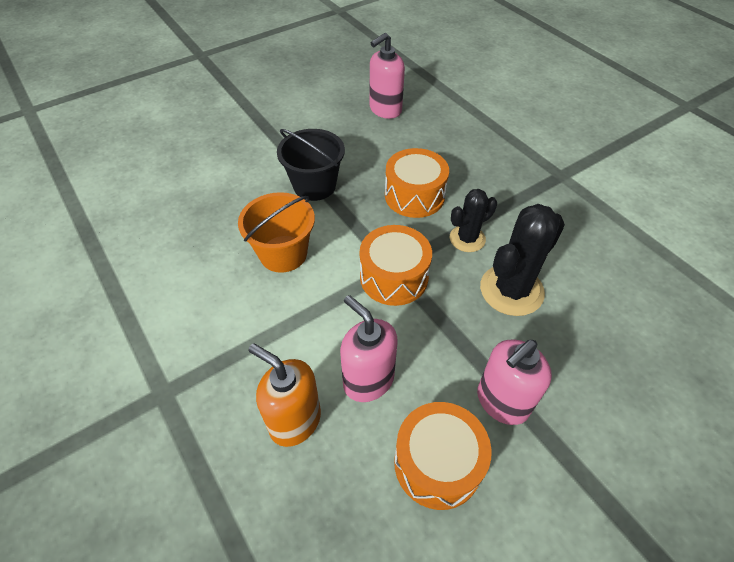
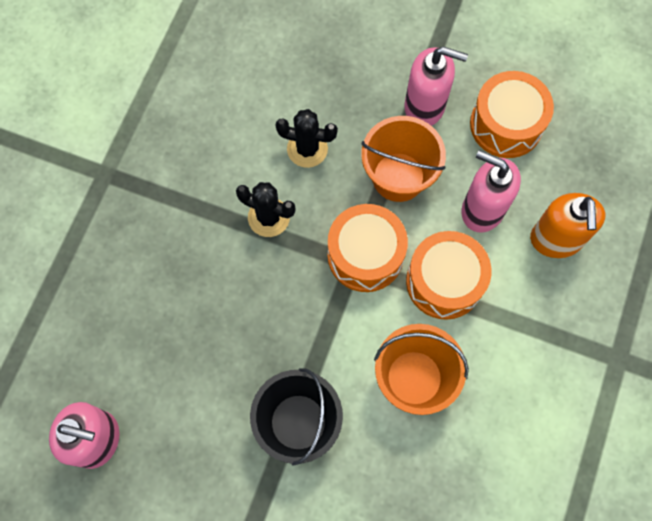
camera: 125 degrees left, 20 degrees up
pink soap dispenser [340,295,398,402] -> pink soap dispenser turned 105 degrees clockwise [462,150,521,233]
orange drum [385,148,449,218] -> orange drum moved to [406,231,492,320]
black cactus [480,204,565,316] -> black cactus [276,109,338,168], size x0.61
none -> orange bucket [361,116,446,202]

